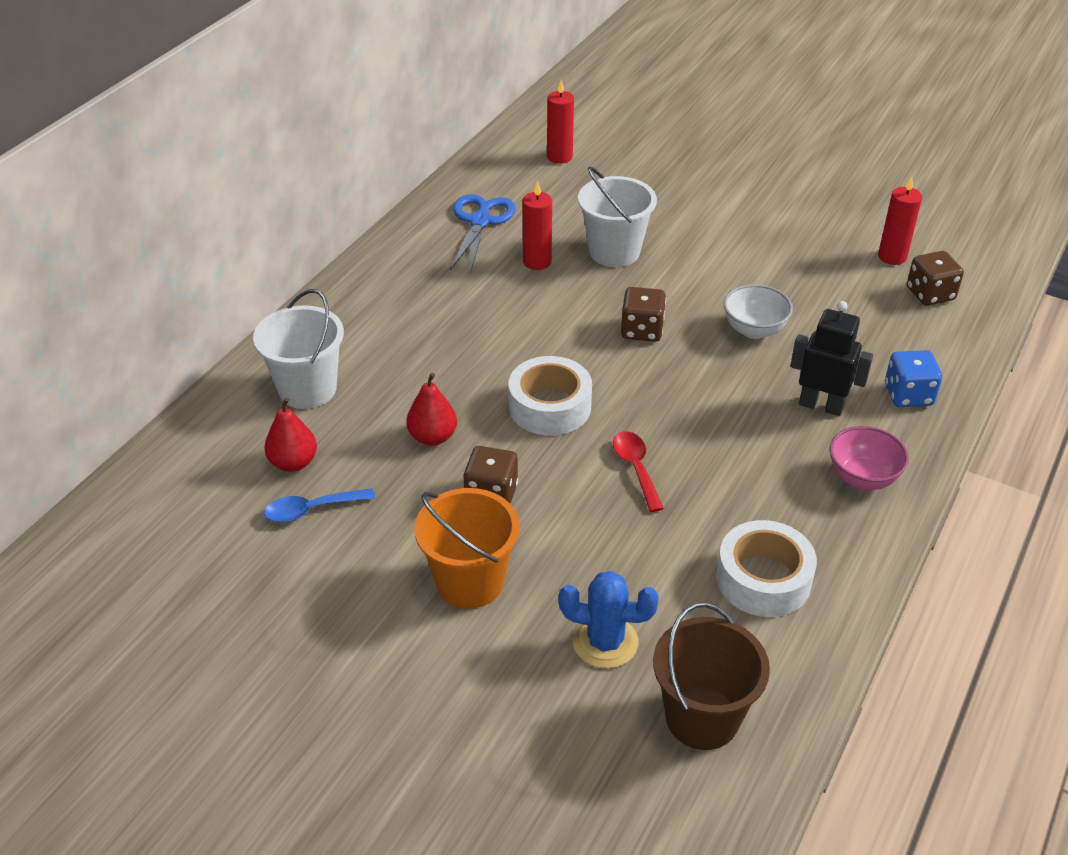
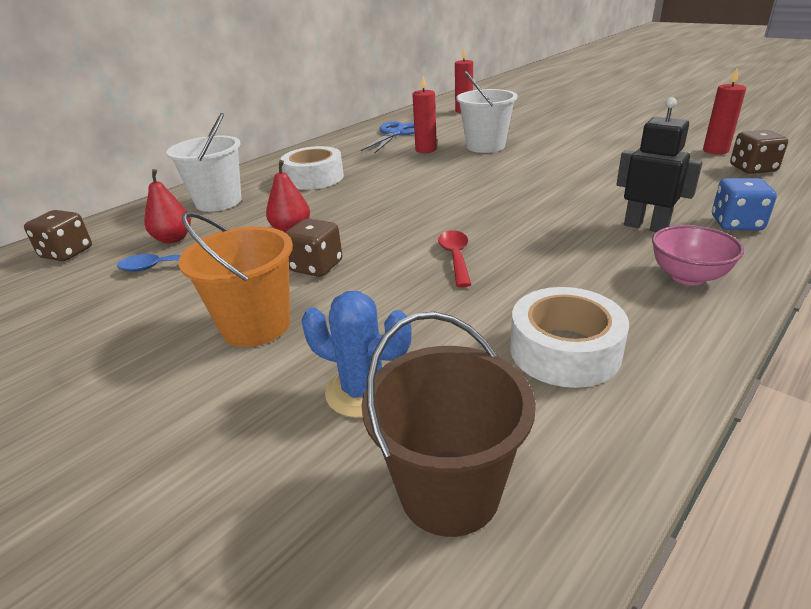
camera: 15 degrees right, 10 degrees down
white tape [509,356,592,435] -> white tape moved to [280,146,344,190]
brown dice [621,287,666,342] -> brown dice moved to [24,210,92,261]
white bowl [724,284,793,339] -> none

